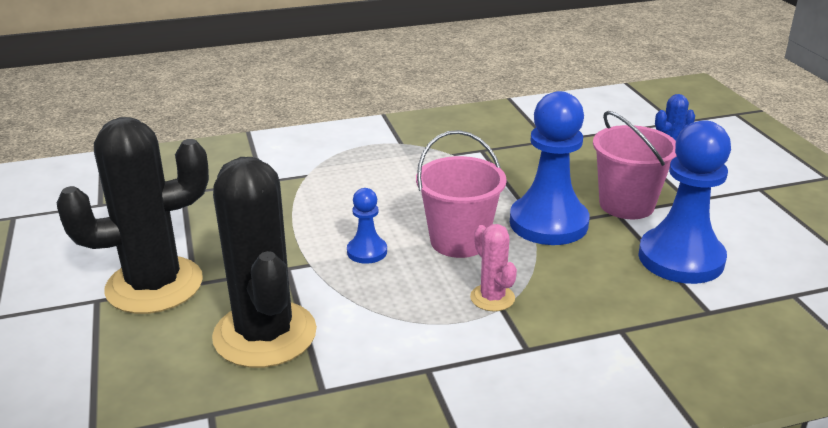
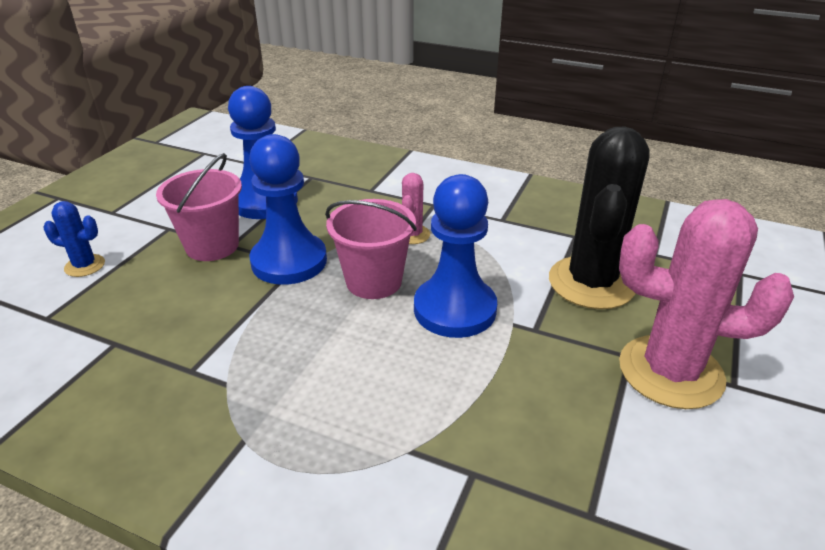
camera: 140 degrees left, 5 degrees up
black cactus [57,117,209,314] -> pink cactus [619,199,794,409]
blue pawn [347,188,387,264] -> blue pawn [414,174,497,338], size x2.04

